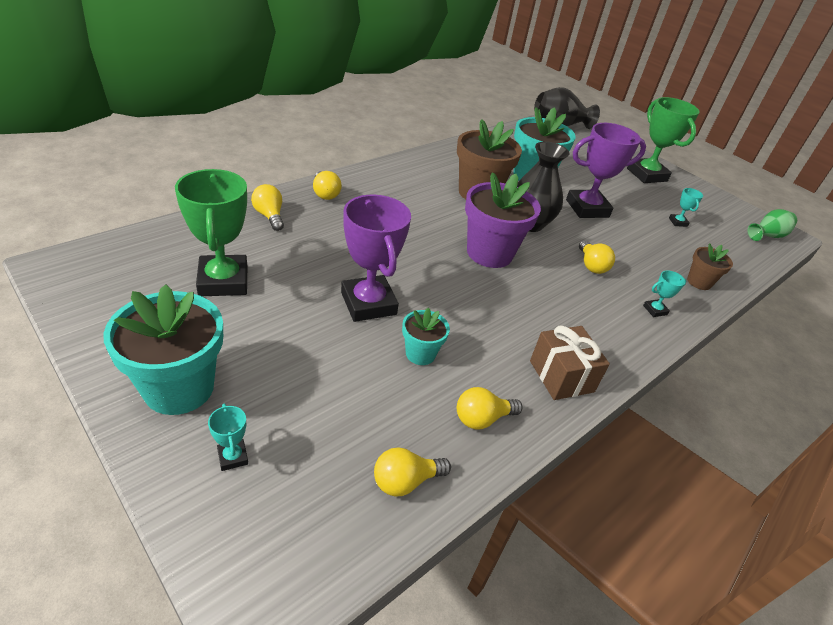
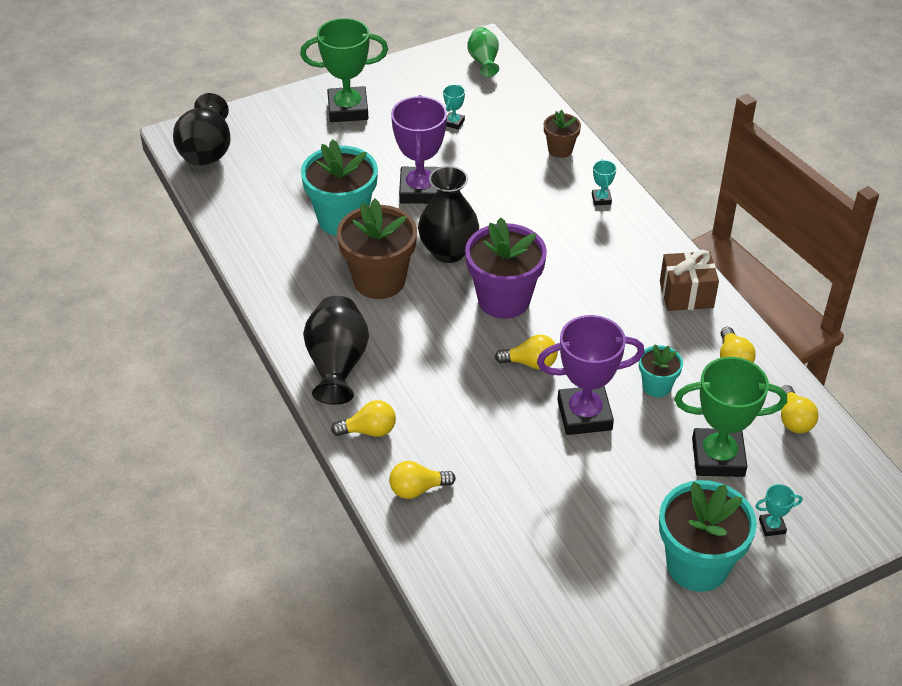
camera: 70 degrees left, 5 degrees up
green trophy [175,169,247,296] -> green trophy moved to [674,357,787,477]
yellow light bulb [579,240,615,274] -> yellow light bulb moved to [495,334,558,370]
turquoise trophy [669,188,703,227] -> turquoise trophy turned 75 degrees counterclockwise [443,84,465,129]
none -> black vase [303,296,369,405]

